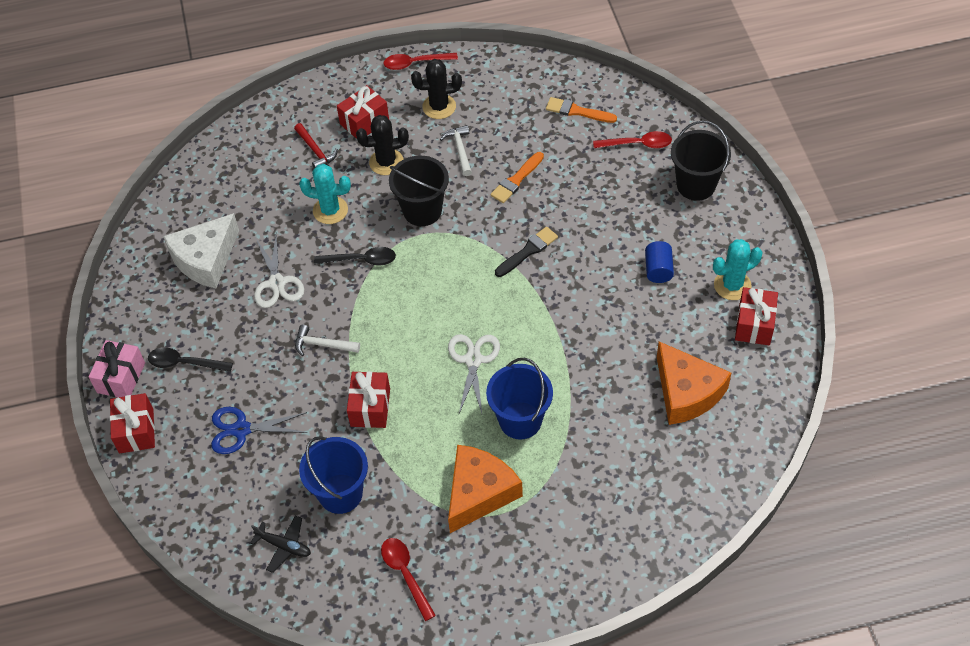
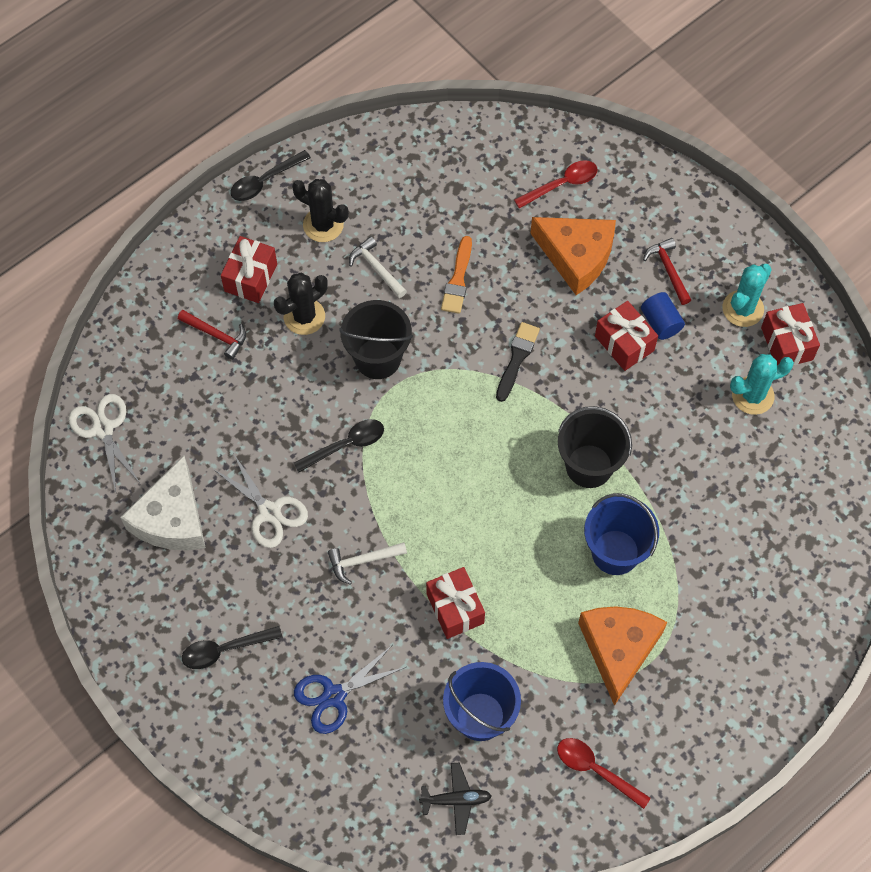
camera: 30 degrees left, 10 degrees up
pink gift [89,340,145,397] -> none
red gift [110,393,155,453] -> red gift moved to [595,301,658,371]
turquoise cactus [299,164,351,224] -> turquoise cactus moved to [730,354,794,415]
red spoon [383,53,458,70] -> black spoon [230,150,311,201]
black cactus [411,59,462,119] -> black cactus turned 60 degrees clockwise [292,179,349,242]
white scissors [448,334,500,414] -> white scissors moved to [69,394,140,492]
orange brush [546,97,617,123] -> none
orange cheese [657,341,731,425] -> orange cheese moved to [530,217,616,295]
black bucket [671,121,731,201] -> black bucket moved to [558,406,632,488]
none -> red hammer [643,238,691,305]

